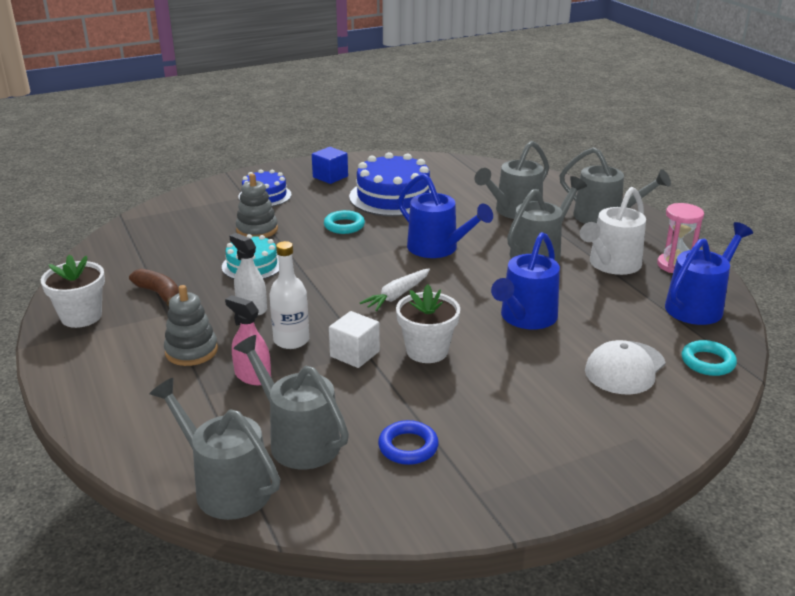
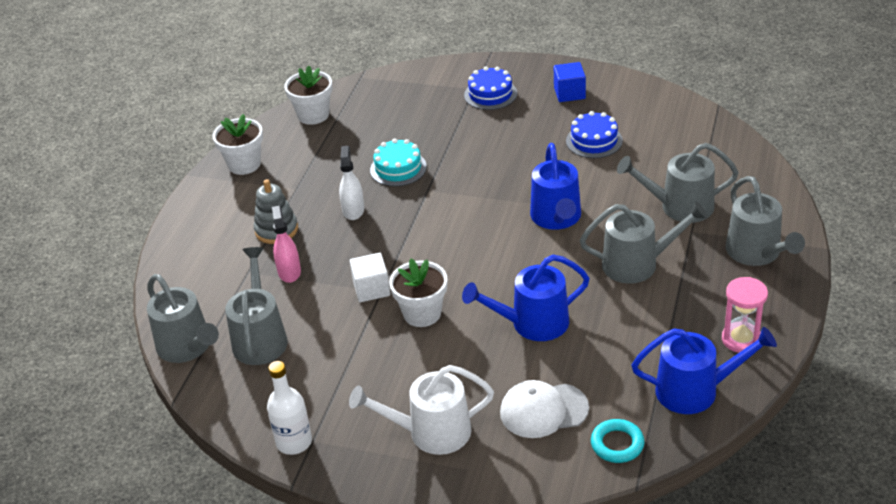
camera: 45 degrees right, 10 degrees up
brown banana [129,269,179,306] -> none
grey watering can [149,378,280,520] -> grey watering can turned 150 degrees clockwise [147,274,219,363]
grey stacking toy [236,173,278,238] -> none
white bottle [270,241,309,349] -> white bottle moved to [267,361,312,455]
turquoise ring [324,210,365,234] -> none
blue cake [349,152,431,217] -> blue cake [566,111,623,158], size x0.60
white carrot [360,268,430,311] -> none
blue ring [378,420,439,465] -> none
white watering can [580,187,646,275] -> white watering can moved to [349,365,494,455]
none -> white flower pot [284,65,332,125]

